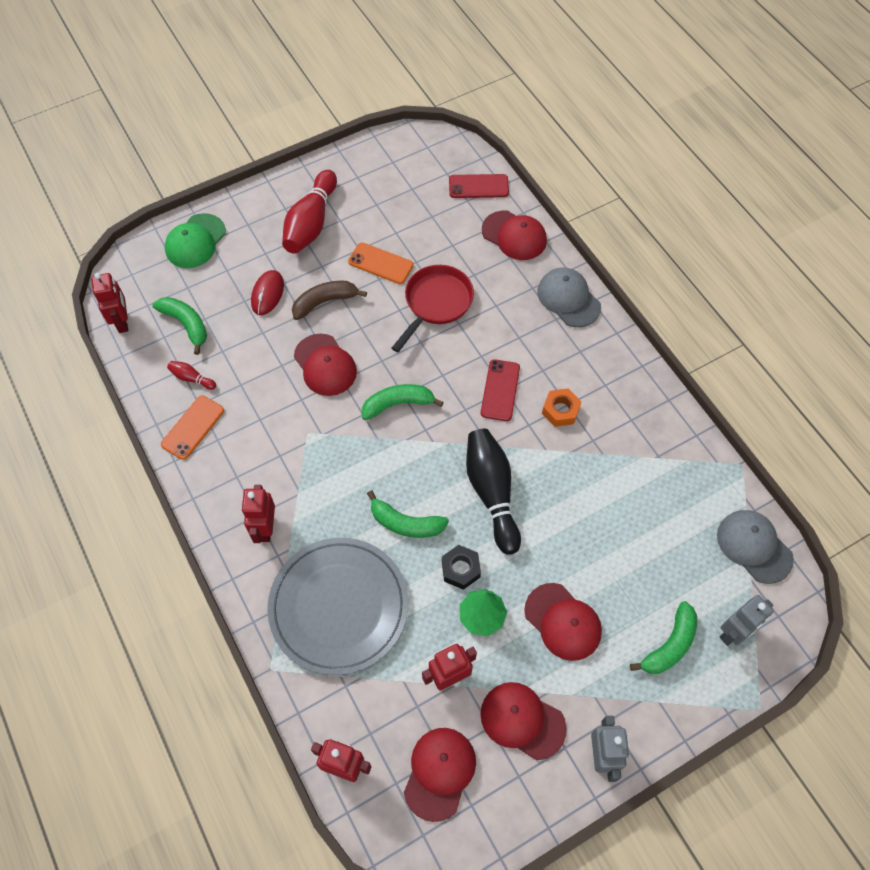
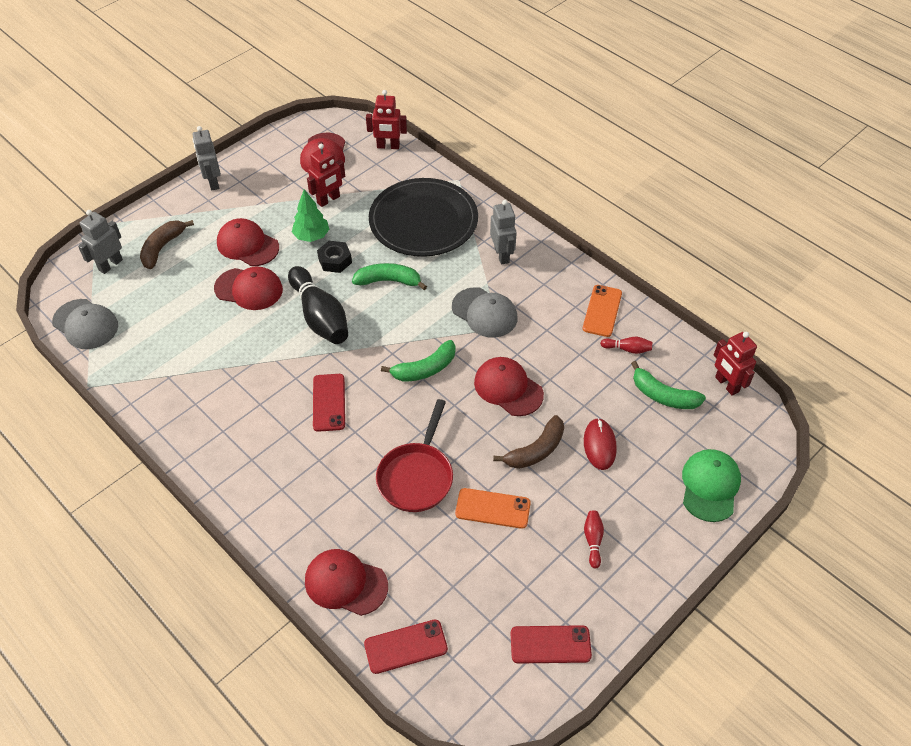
camera: 165 degrees right, 10 degrees down
red robot [242,485,275,543] -> grey robot [490,200,517,265]
grey plate [267,538,408,675] -> black plate [369,178,478,257]
red bowling pin [282,170,337,254] -> red bowling pin [584,510,604,569], size x0.44
red cap [481,682,567,760] -> red cap moved to [214,266,283,310]
grey cap [537,267,601,327] -> grey cap moved to [452,287,517,338]
orange nut [542,388,581,427] -> none
green banana [630,601,697,674] -> brown banana [140,220,194,269]
none -> red phone [511,625,592,664]

